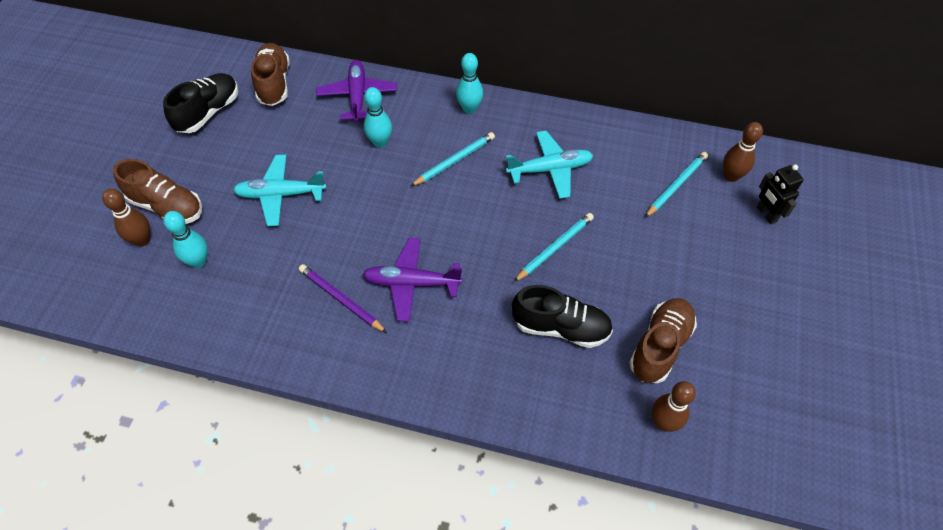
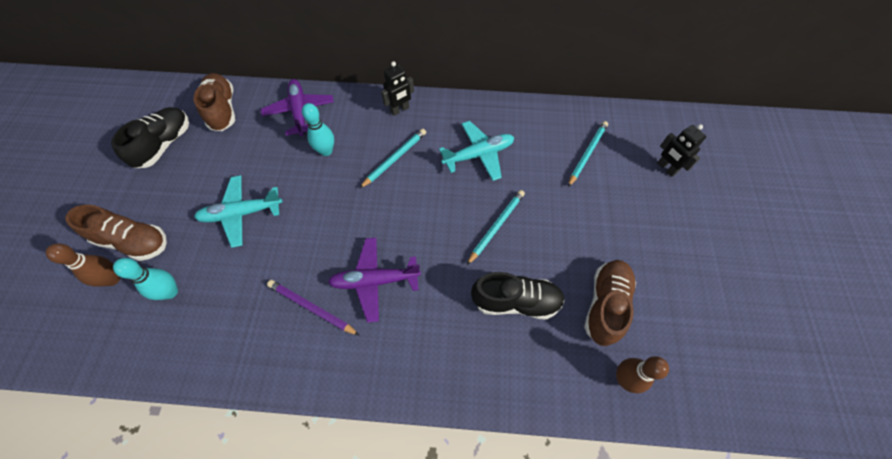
camera: 10 degrees left, 5 degrees up
turquoise bowling pin [456,53,483,114] -> black robot [381,61,414,116]
brown bowling pin [723,122,763,182] -> none

